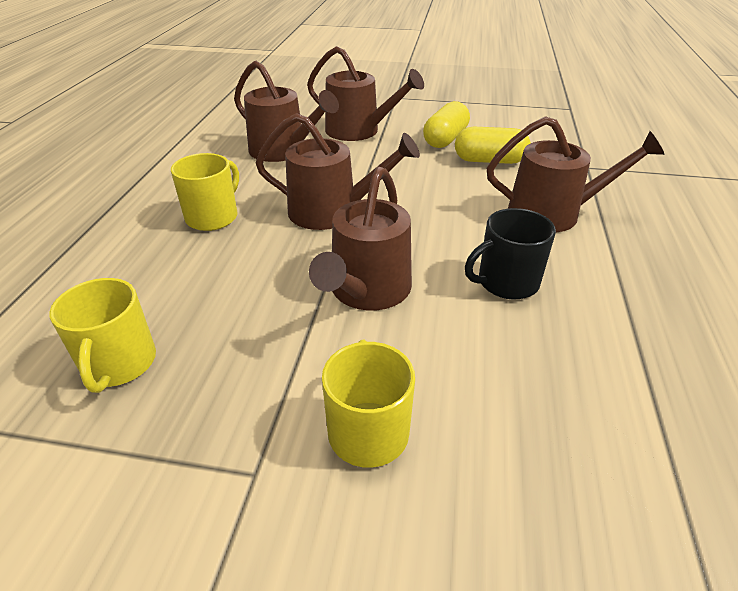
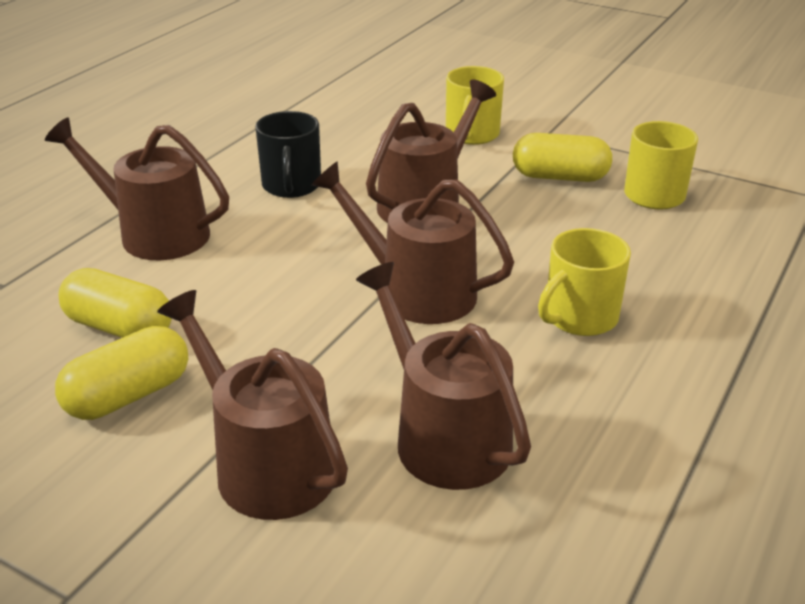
camera: 160 degrees left, 5 degrees down
black mug [465,208,556,300] -> black mug turned 90 degrees clockwise [255,111,321,198]
none -> yellow capsule [513,133,612,182]

